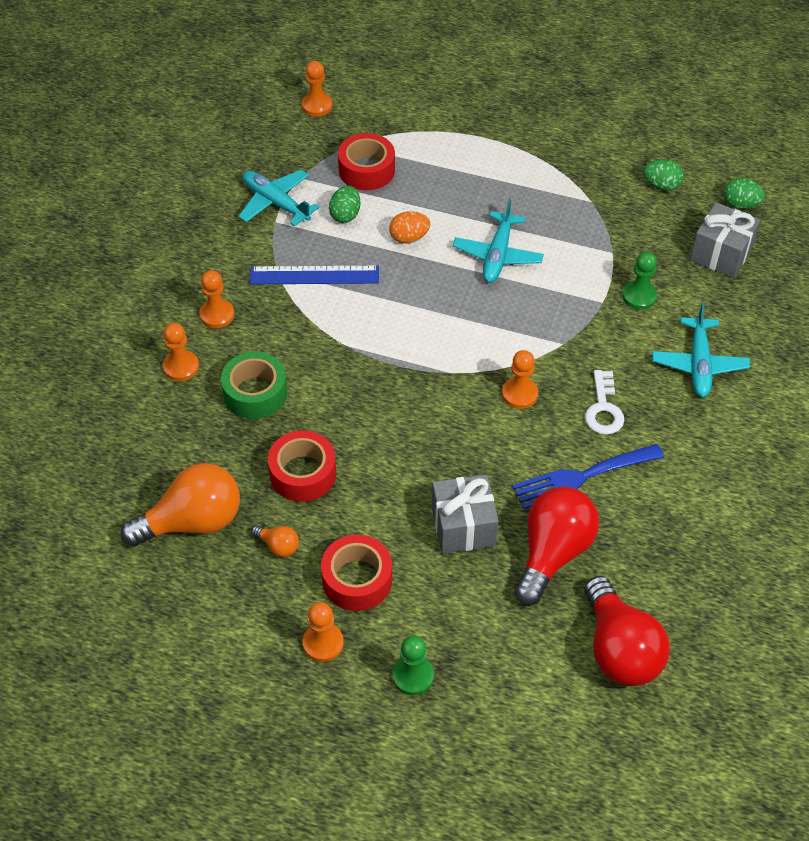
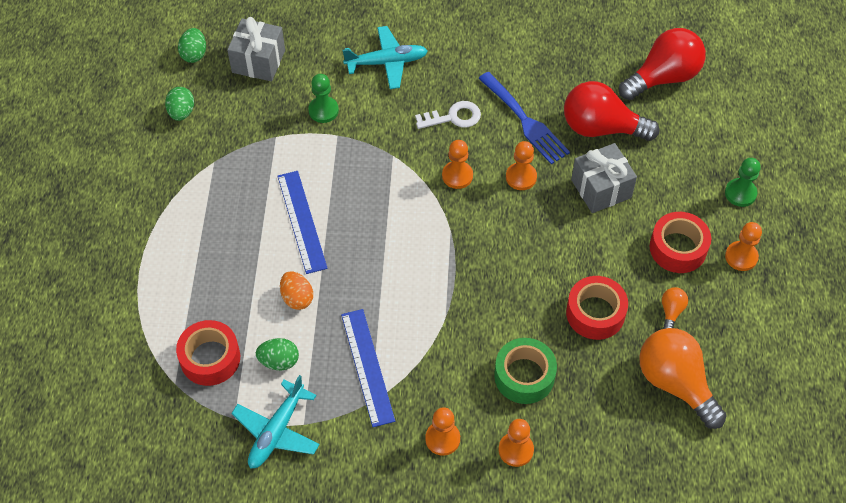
camera: 105 degrees left, 5 degrees up
orange pawn [302,61,332,116] -> orange pawn moved to [506,141,537,190]
turquoise plane [453,198,544,283] -> blue ruler [277,171,328,274]

